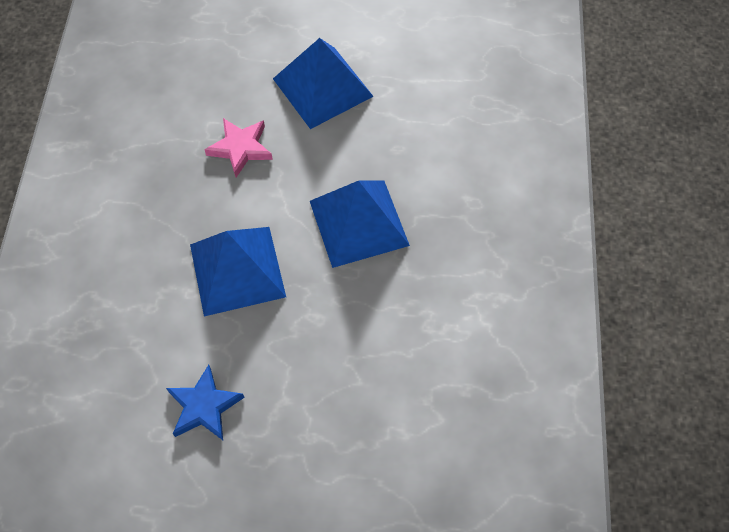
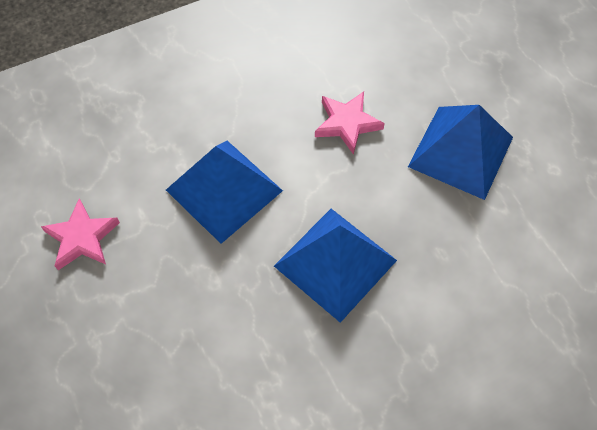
camera: 60 degrees right, 0 degrees up
blue star [166,365,245,440] -> pink star [41,198,120,270]

